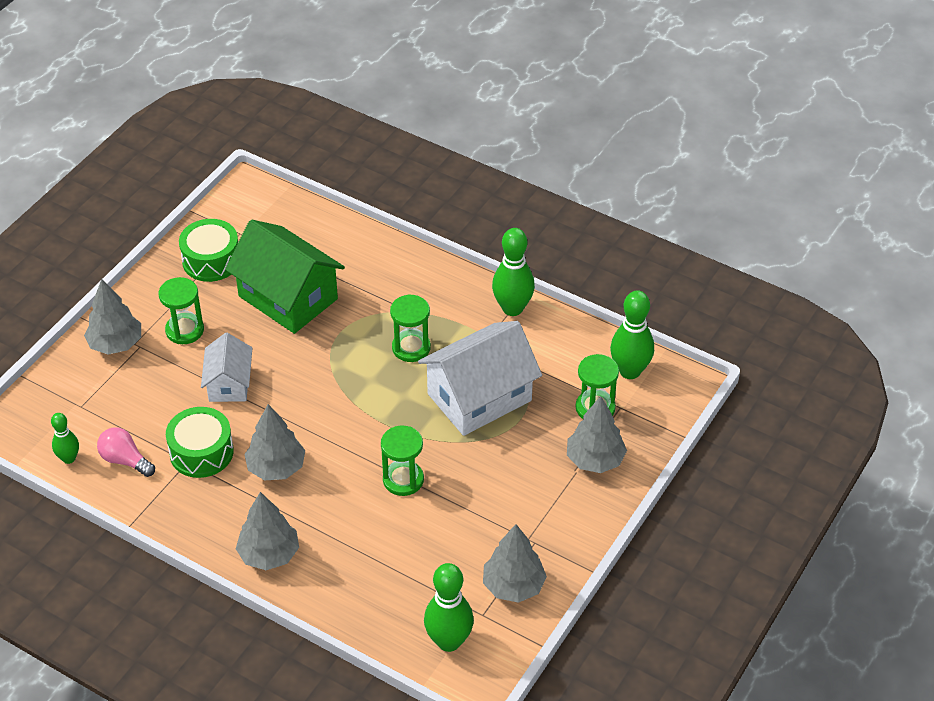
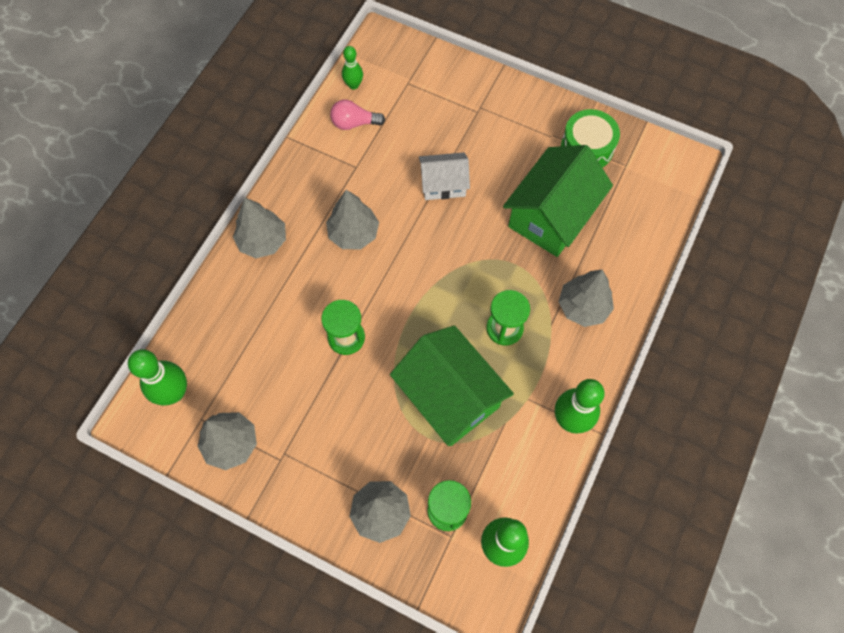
camera: 85 degrees right, 20 degrees up
grey tree [84,279,141,355] -> grey tree moved to [558,270,614,327]
pink light bulb [97,427,155,477] -> pink light bulb turned 120 degrees counterclockwise [330,99,385,130]
green hourglass [159,277,204,344] -> none
green drum [166,407,234,478] -> none
white house [418,321,542,436] -> green house [390,325,514,446]

